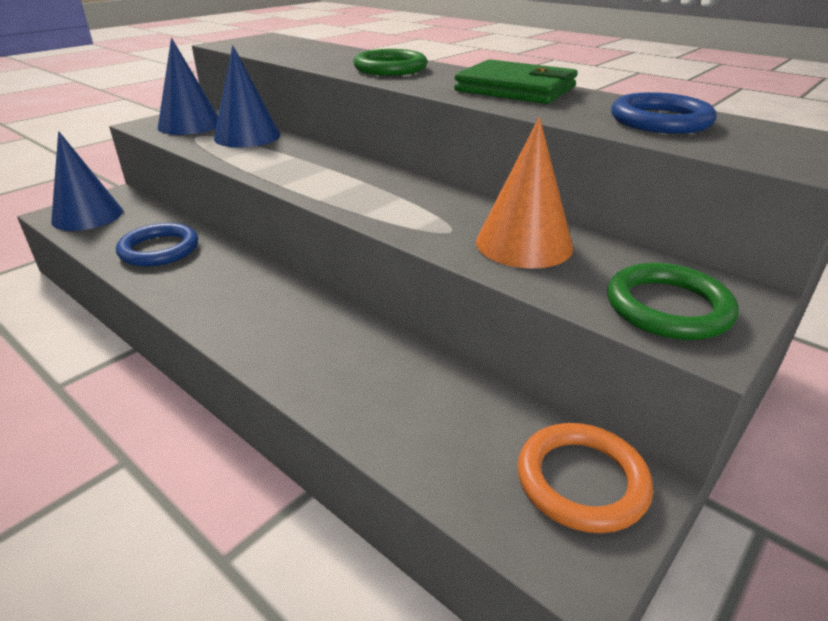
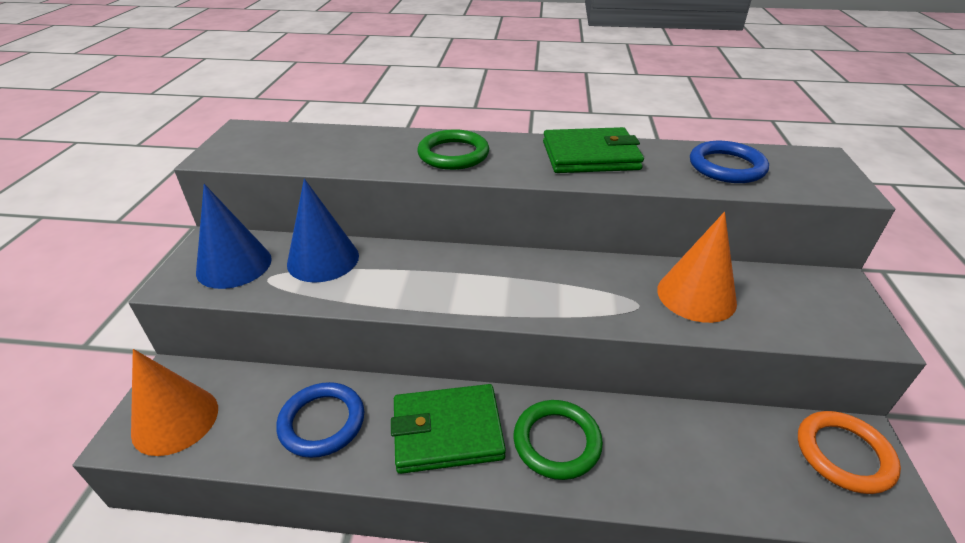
camera: 35 degrees left, 5 degrees up
blue cone [51,131,123,231] -> orange cone [131,349,218,456]
green ring [607,263,739,340] -> green ring moved to [514,400,603,480]
none -> green wallet [391,384,506,474]

